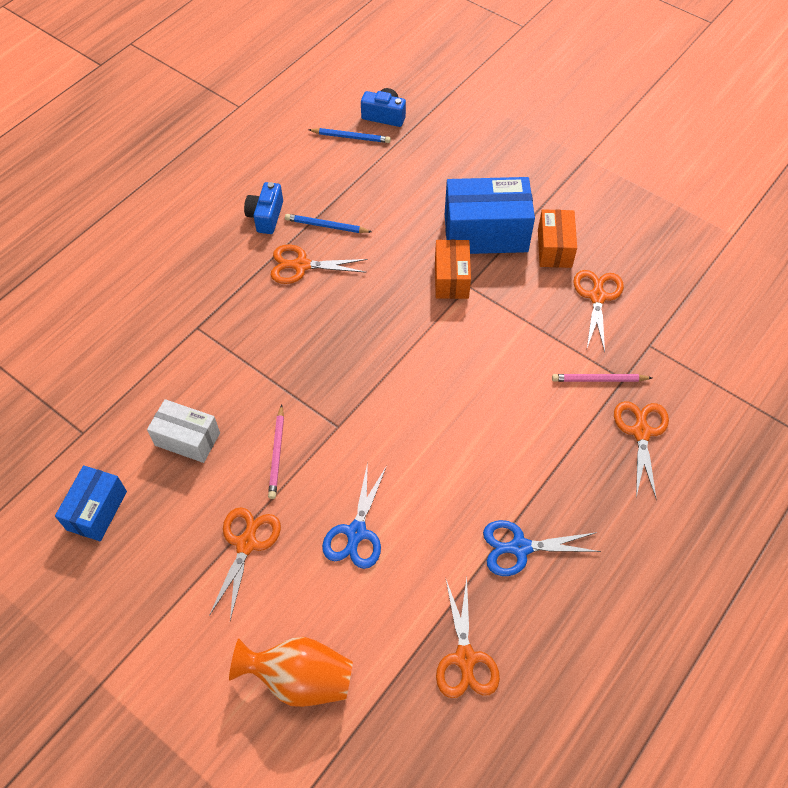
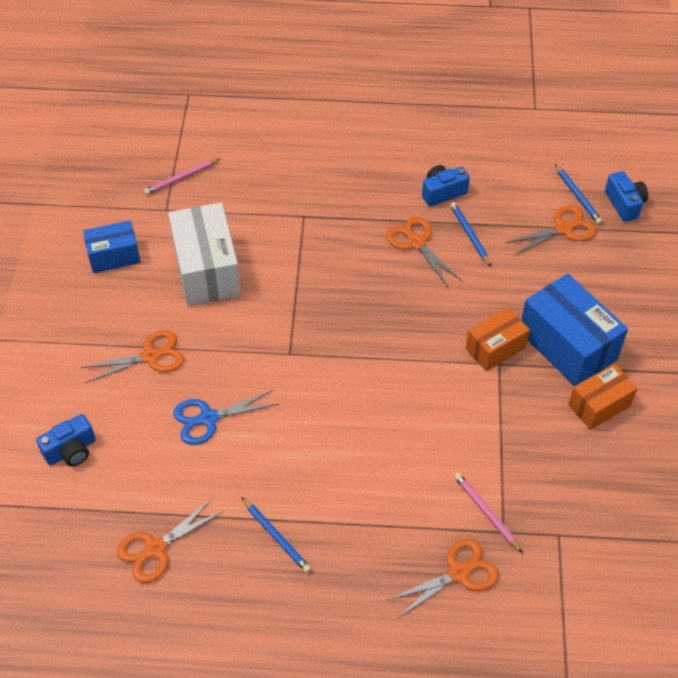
camera: 55 degrees right, 5 degrees down
white box [147,399,220,463] -> white box [168,203,241,306], size x1.67
orange vase [229,637,353,707] -> blue camera [36,414,96,467]
pink pencil [268,404,284,499] -> pink pencil moved to [144,158,221,195]
blue scissors [483,520,601,576] -> blue pencil [241,497,312,573]
orange scissors [573,270,624,352] -> orange scissors moved to [505,205,596,255]

